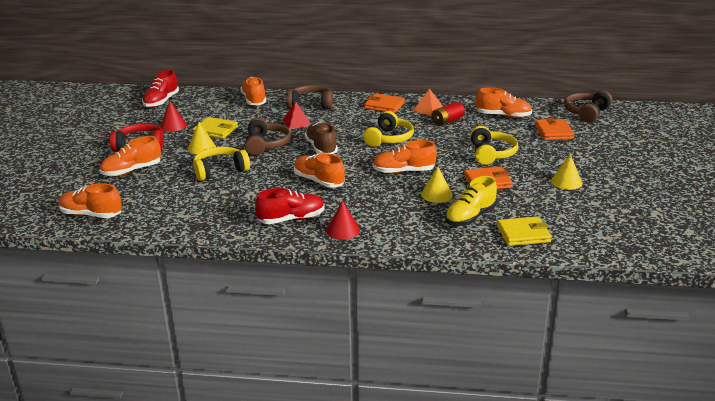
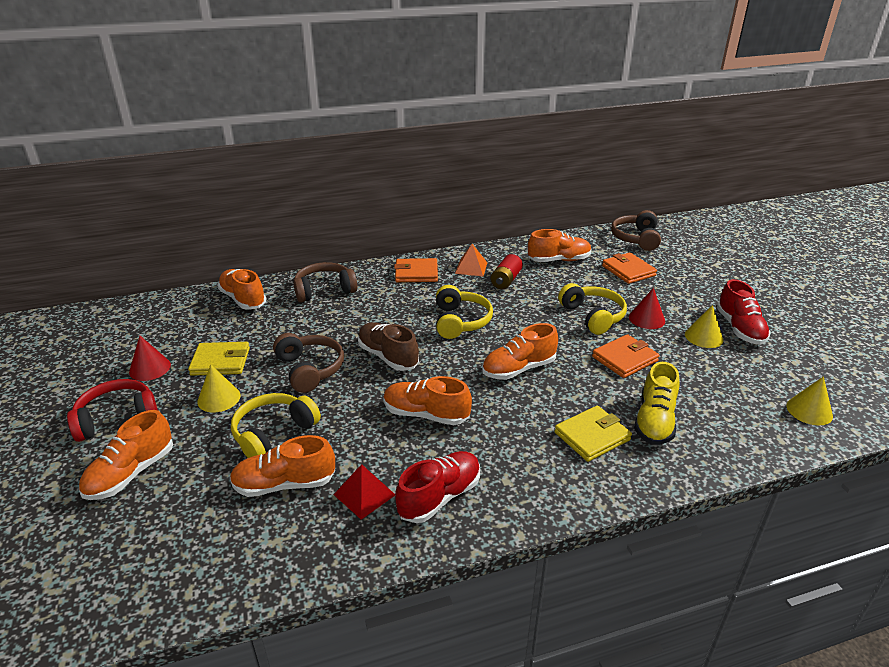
camera: 25 degrees left, 5 degrees up
orange shoe [58,183,122,218] -> orange shoe moved to [230,435,335,497]
red shoe [142,70,179,108] -> red shoe moved to [717,279,771,345]
red pyramid [283,102,311,129] -> red pyramid moved to [334,464,395,520]
red cone [326,200,360,240] -> red cone moved to [629,288,665,329]
yellow cone [421,167,453,203] -> yellow cone moved to [786,376,833,425]
yellow wallet [497,216,552,246] -> yellow wallet moved to [555,406,632,462]

